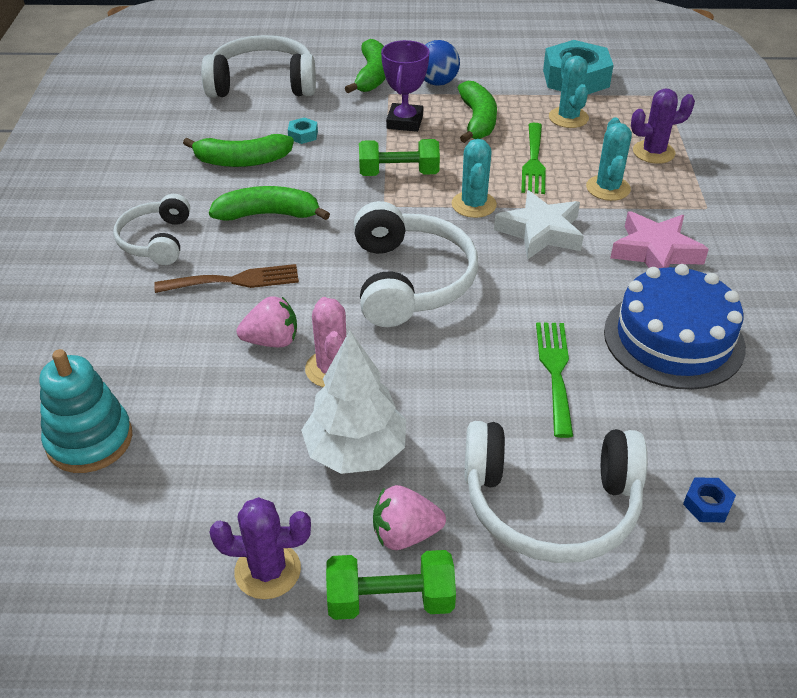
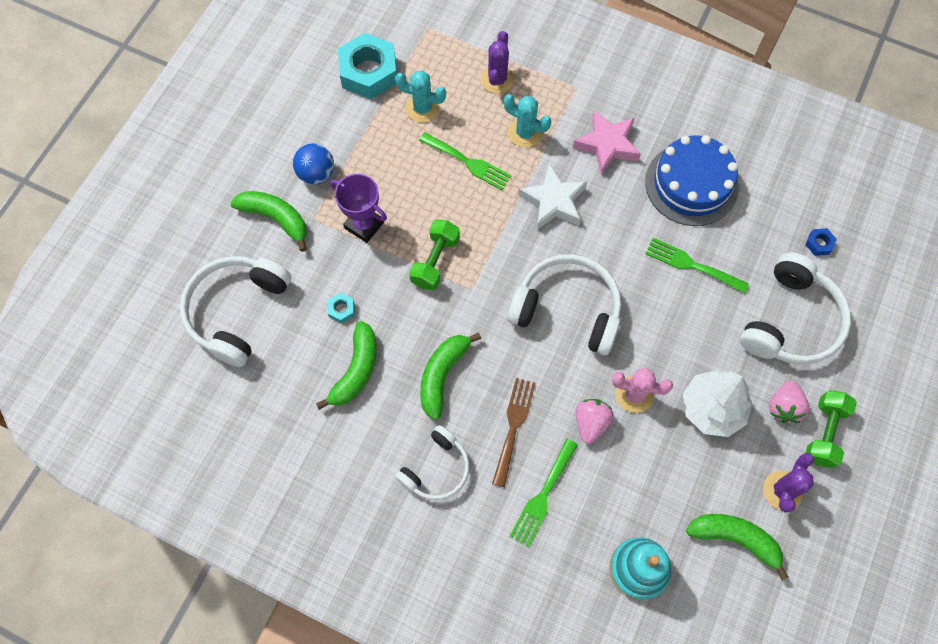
camera: 65 degrees left, 25 degrees up
white headphones [113,194,190,265] -> white headphones turned 75 degrees counterclockwise [395,425,470,500]
turquoise cactus [452,139,497,218] -> none
green banana [458,81,497,143] -> green banana moved to [686,514,788,580]
none -> green fork [510,439,578,547]

